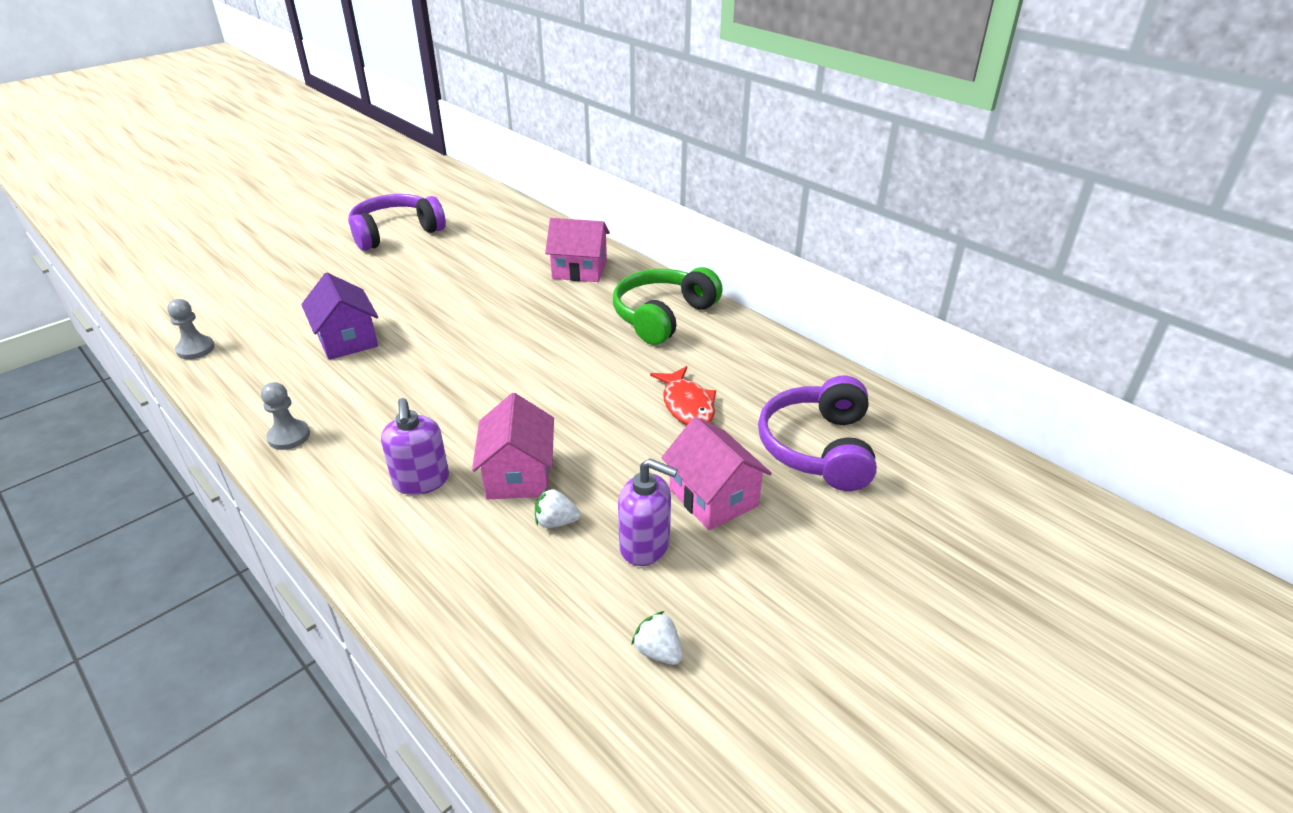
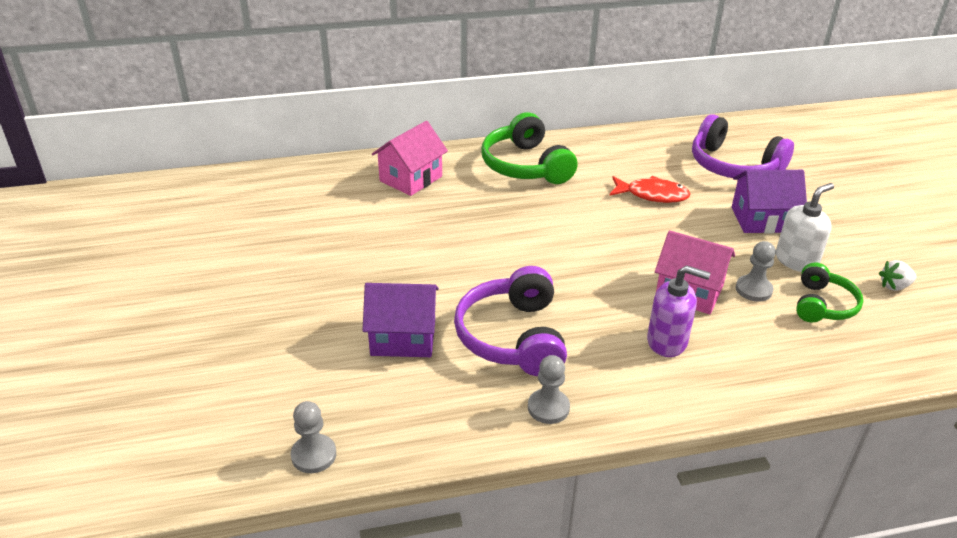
camera: 60 degrees left, 0 degrees up
purple headphones [348,194,446,251] -> purple headphones moved to [454,266,567,376]
white strawberry [535,488,581,528] -> grey pawn [736,241,776,302]
purple soap dispenser [618,458,678,566] -> white soap dispenser [776,183,834,272]
pink house [661,417,772,530] -> purple house [732,170,807,233]
none -> green headphones [796,262,864,322]

